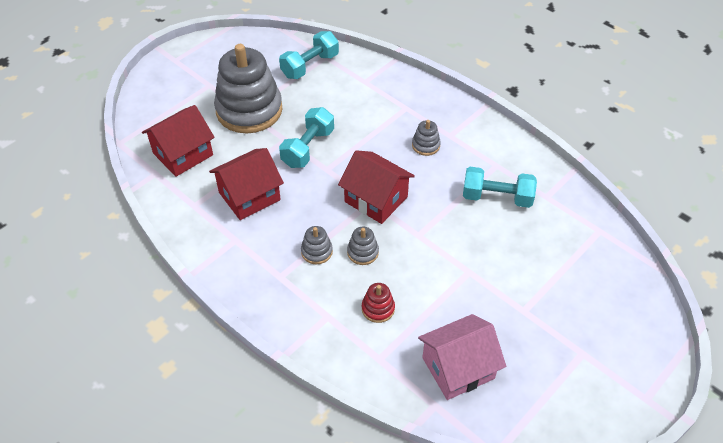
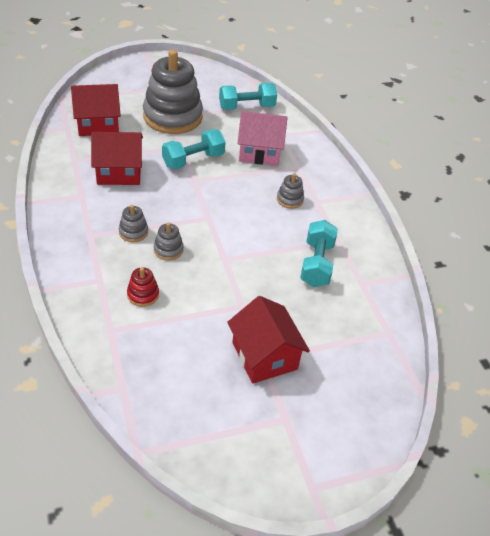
camera: 25 degrees right, 5 degrees down
red house [338,150,415,224] -> red house moved to [227,296,310,384]
pink house [418,314,506,400] -> pink house moved to [237,111,288,166]
turquoise dumbbell [463,167,537,208] -> turquoise dumbbell turned 60 degrees clockwise [301,220,338,287]

